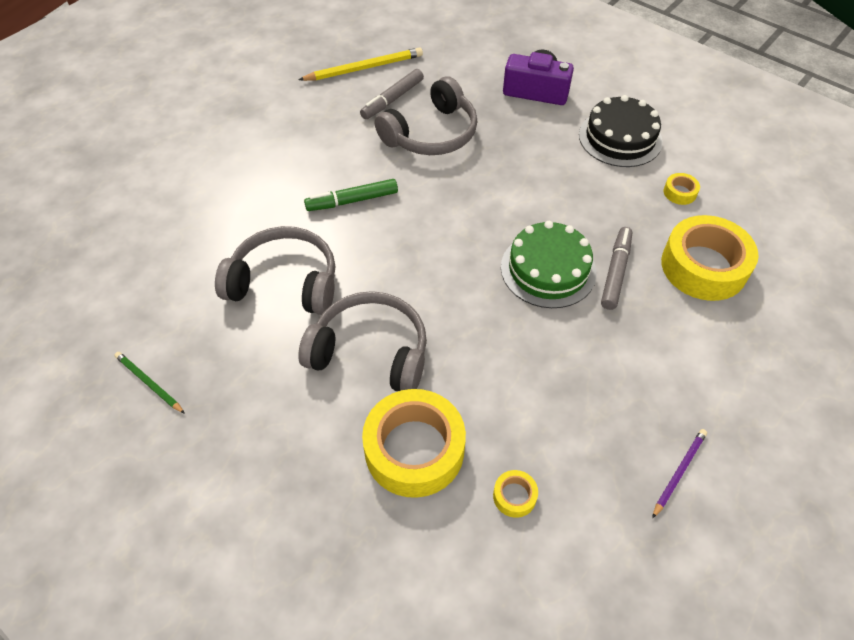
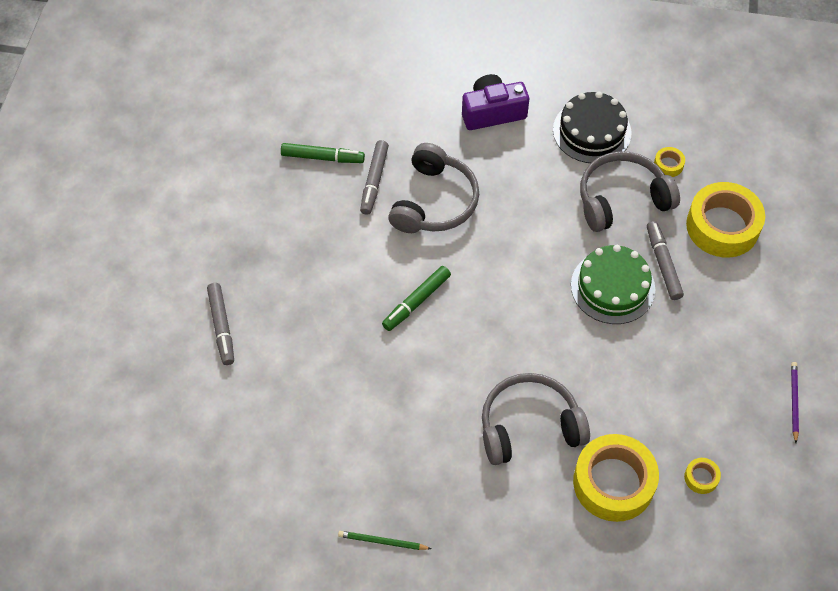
camera: 30 degrees left, 5 degrees up
grey headphones [215,226,335,315] -> grey headphones moved to [580,151,680,232]
yellow pencil [298,47,423,81] -> green marker [281,143,365,163]
none -> grey marker [207,283,234,365]

